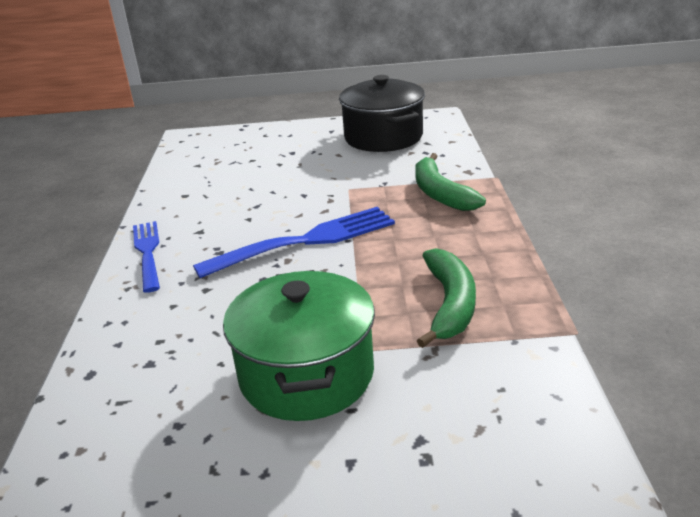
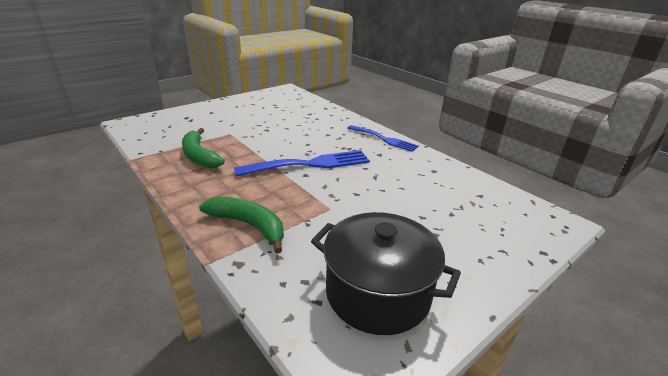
camera: 140 degrees right, 0 degrees up
blue fork [193,207,395,278] -> blue fork turned 135 degrees counterclockwise [234,150,370,176]
green pot [223,270,375,421] -> none

